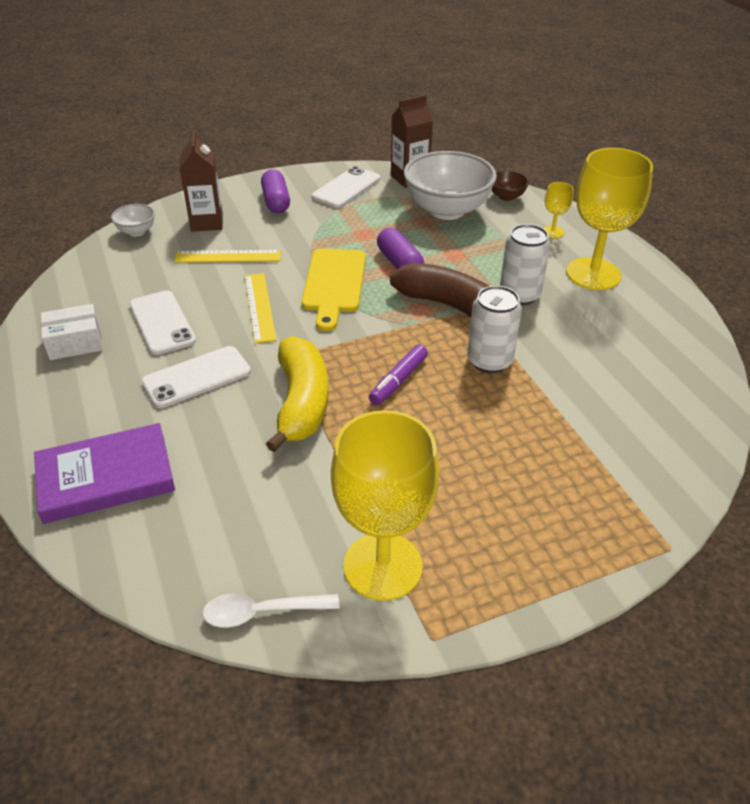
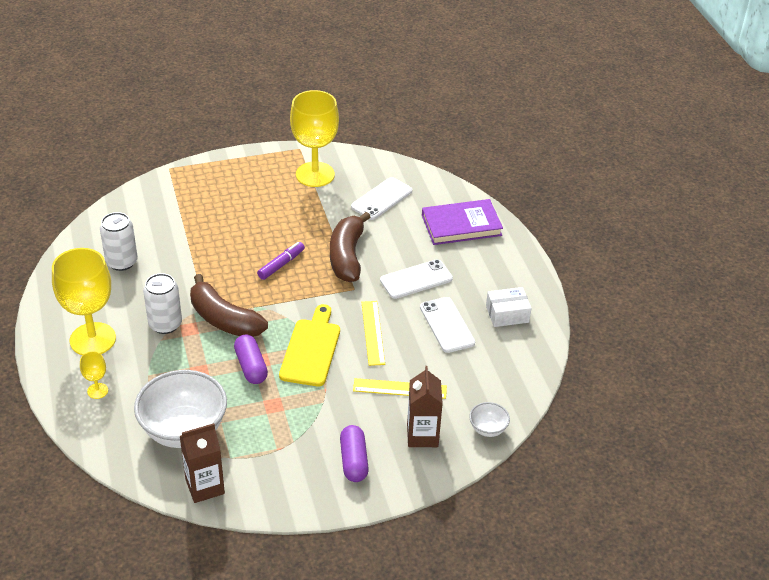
camera: 175 degrees left, 0 degrees up
white spoon [202,593,339,628] -> none
yellow banana [266,336,328,452] -> brown banana [330,212,370,282]
white phone [312,166,380,208] -> white phone moved to [351,177,412,220]
white can [467,286,522,373] -> white can moved to [100,212,138,271]
brown bowl [491,171,529,201] -> none

